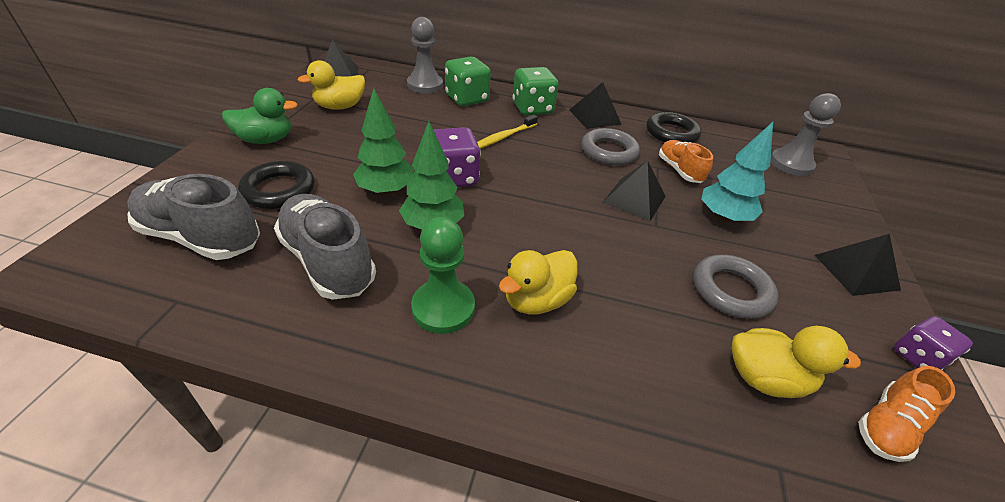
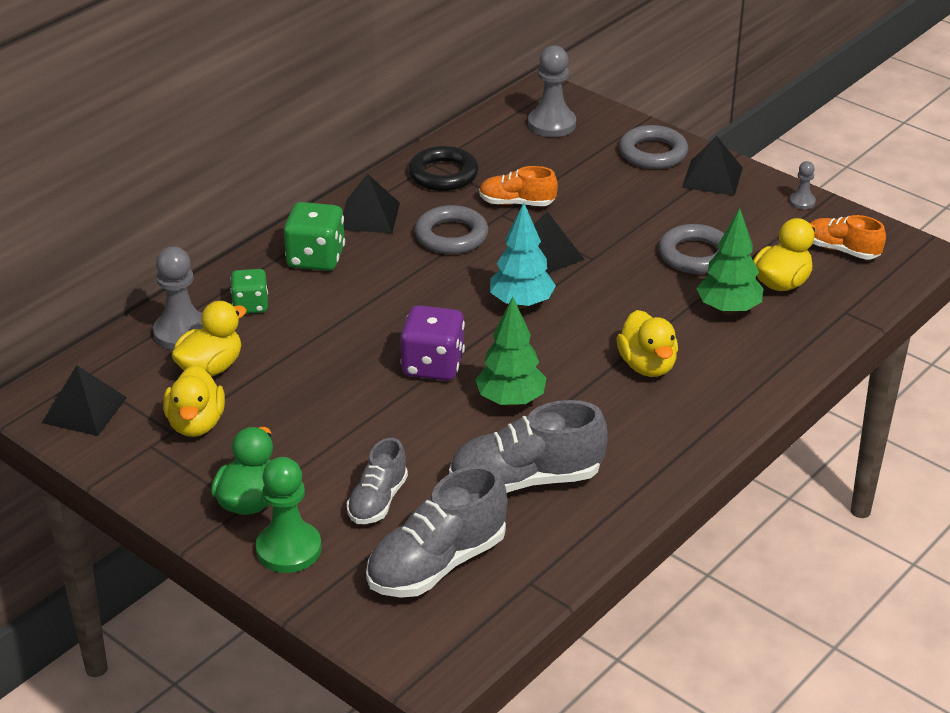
camera: 60 degrees left, 5 degrees down
black ring [238,161,314,209] -> grey shoe [347,438,408,524]
green tree [353,88,414,195] -> green tree moved to [696,208,763,315]
green pawn [411,217,475,334] -> green pawn moved to [256,457,322,573]
green dice [445,57,491,106] -> green dice [230,269,268,314], size x0.64
yellow toothbrush [477,115,538,149] -> none
turquoise tree [701,122,773,222] -> turquoise tree moved to [490,202,556,309]
orange shoe [858,366,955,462] -> orange shoe turned 135 degrees clockwise [811,215,886,260]
purple dice [894,316,973,370] -> grey pawn [789,161,816,209]
none -> yellow duck [171,301,247,376]
none -> grey ring [619,125,688,169]

